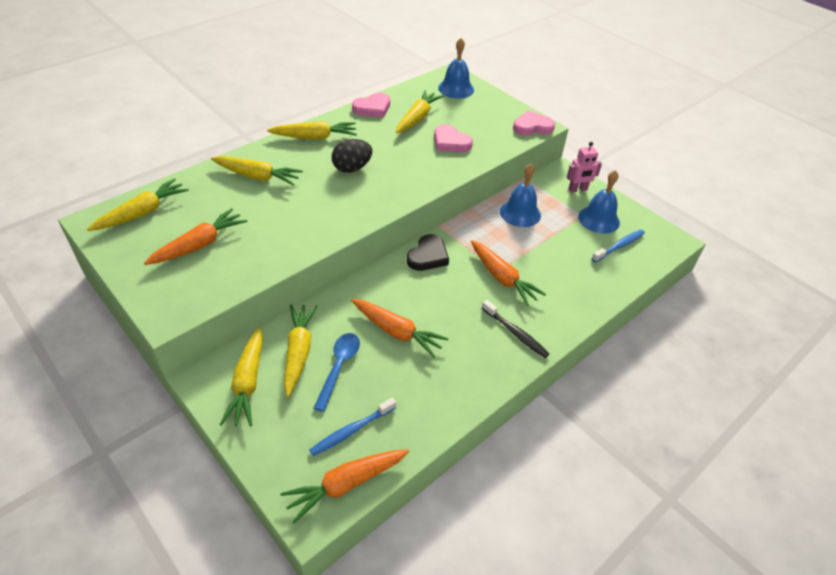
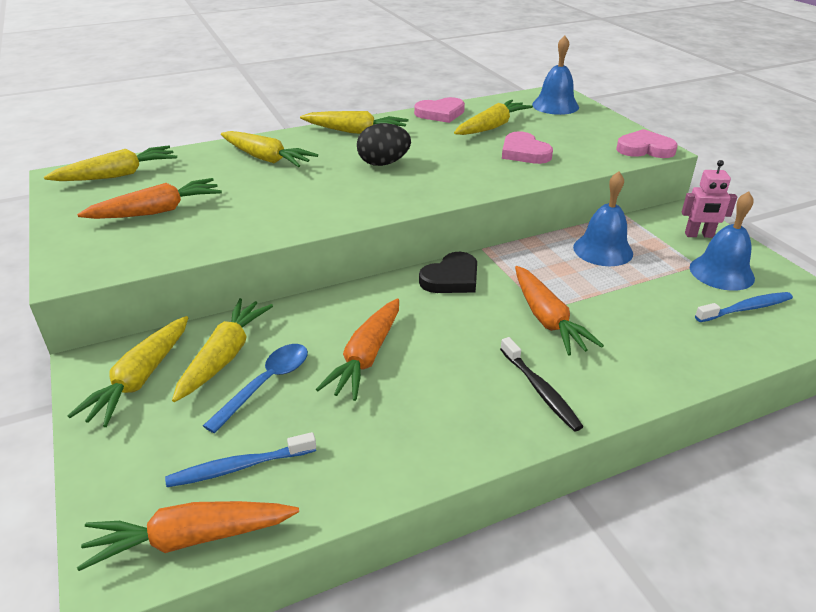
camera: 20 degrees right, 10 degrees down
orange carrot [351,299,449,358] -> orange carrot turned 60 degrees clockwise [316,298,399,401]

